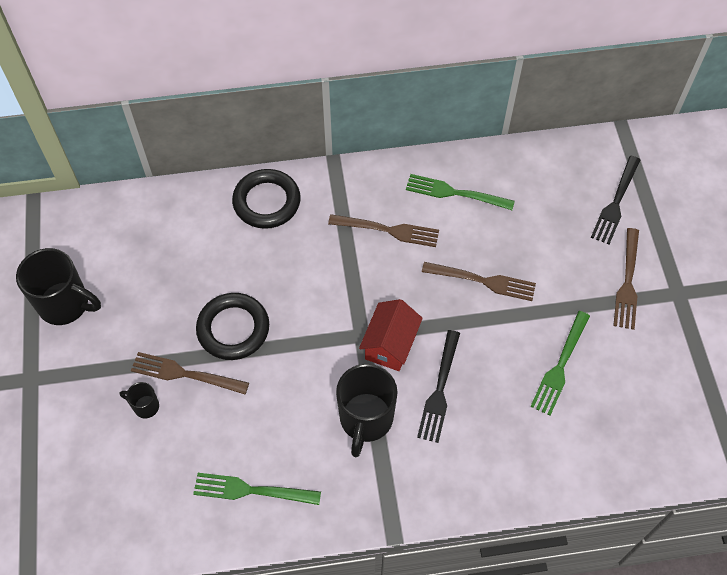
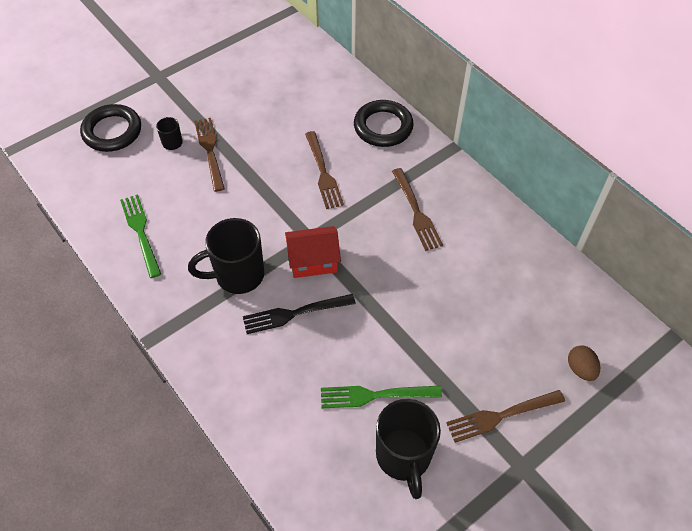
camera: 60 degrees right, 5 degrees down
black mug [16,248,101,325] -> black mug moved to [376,399,441,499]
black ring [196,293,269,360] -> black ring moved to [80,104,141,152]
green fork [406,174,515,210] -> none
brown fork [422,262,536,301] -> brown fork moved to [305,131,344,209]
black fork [591,156,640,244] -> brown egg [568,345,600,381]

